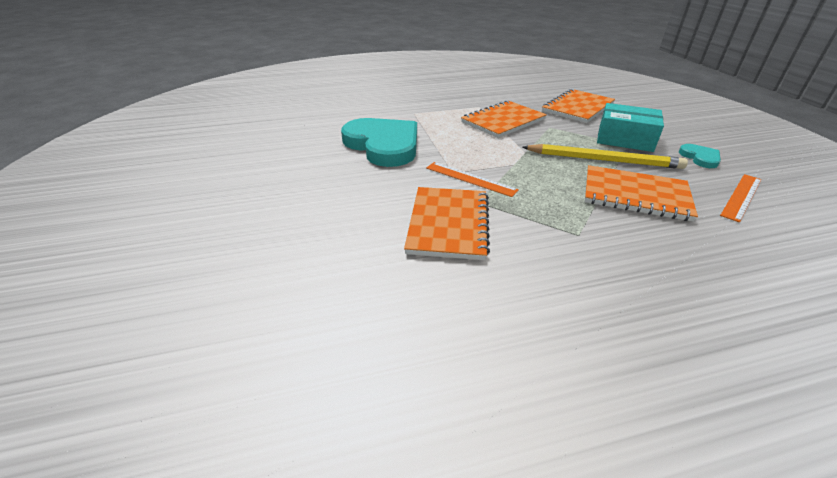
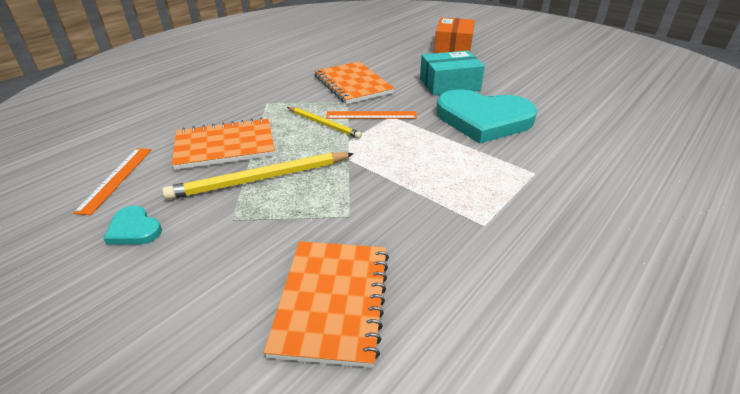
camera: 145 degrees right, 0 degrees up
orange notebook [461,100,547,138] -> none
turquoise box [597,103,664,152] -> turquoise box moved to [420,51,485,96]
none -> yellow pencil [287,107,362,139]
none -> orange box [434,17,475,53]

